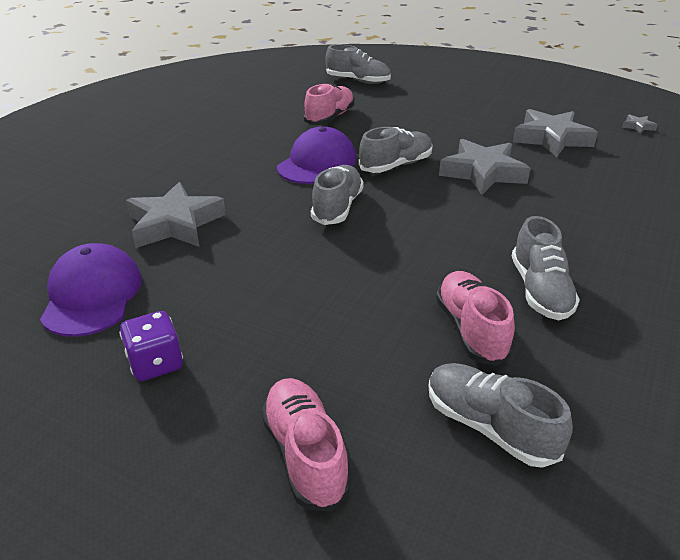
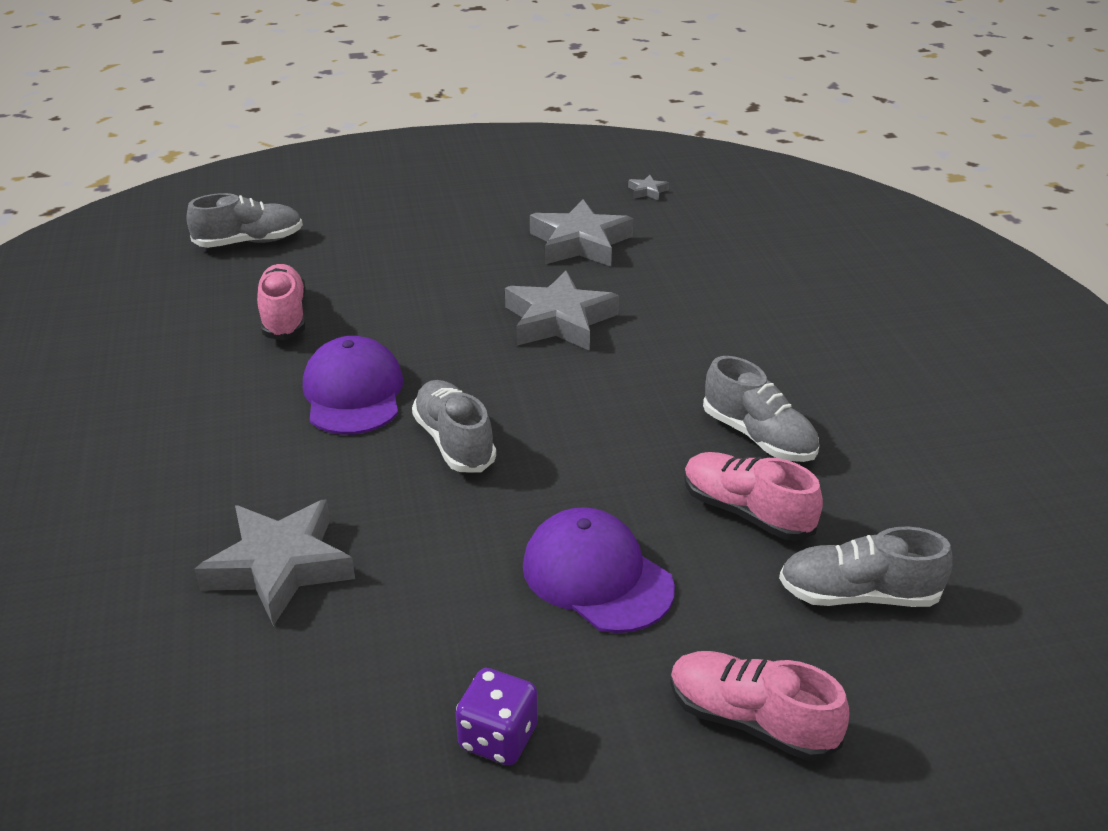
camera: 40 degrees left, 0 degrees up
purple cap [40,243,142,337] -> purple cap moved to [523,507,675,633]
grey shoe [359,127,433,173] -> none

